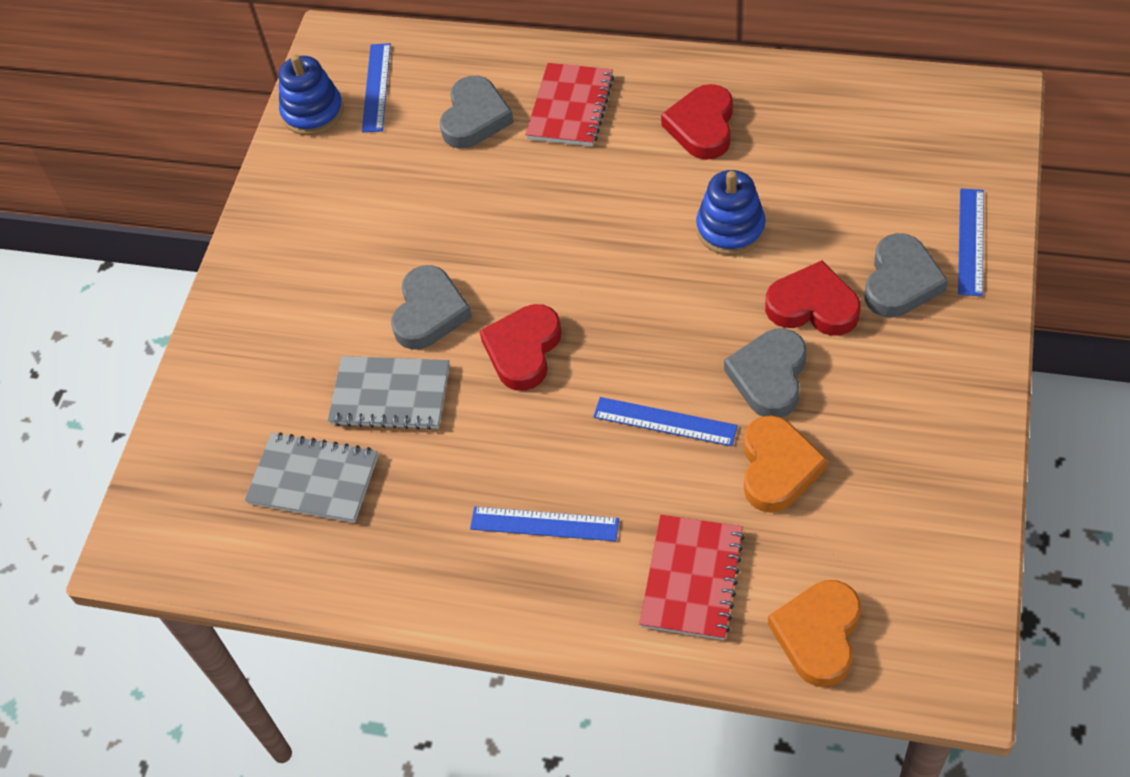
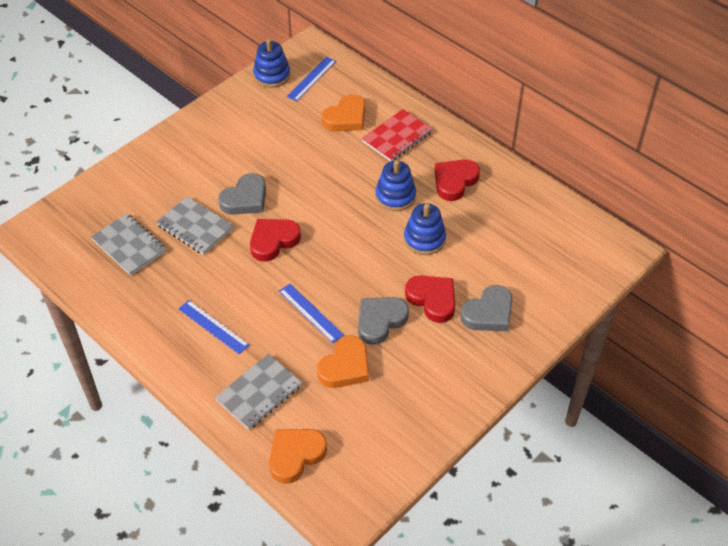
camera: 25 degrees right, 5 degrees down
grey heart [440,76,514,149] -> orange heart [322,94,365,131]
red notebook [639,515,745,640] -> grey notebook [215,354,302,430]
blue ruler [958,188,984,296] -> none
none -> blue stacking toy [375,160,416,211]

